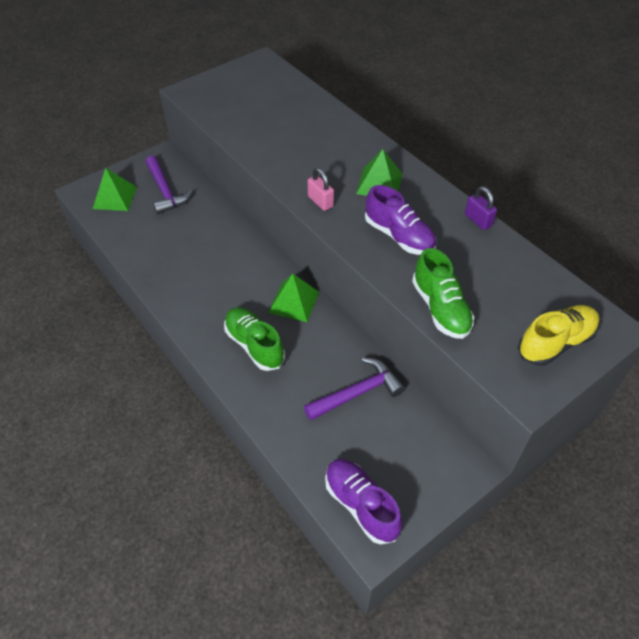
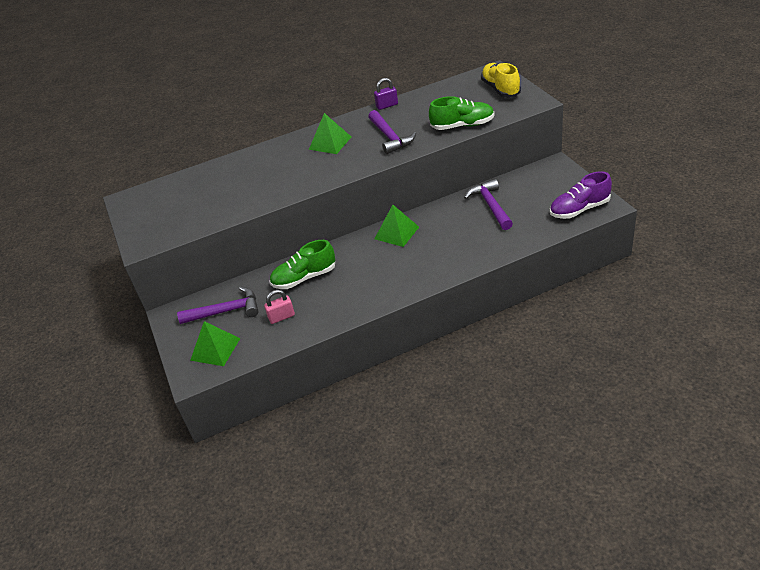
camera: 70 degrees left, 10 degrees down
green shoe [224,307,285,371] -> green shoe moved to [270,240,335,289]
pink padlock [308,168,334,211] -> pink padlock moved to [264,290,295,324]
purple shoe [365,185,436,255] -> purple hammer [368,110,416,154]

